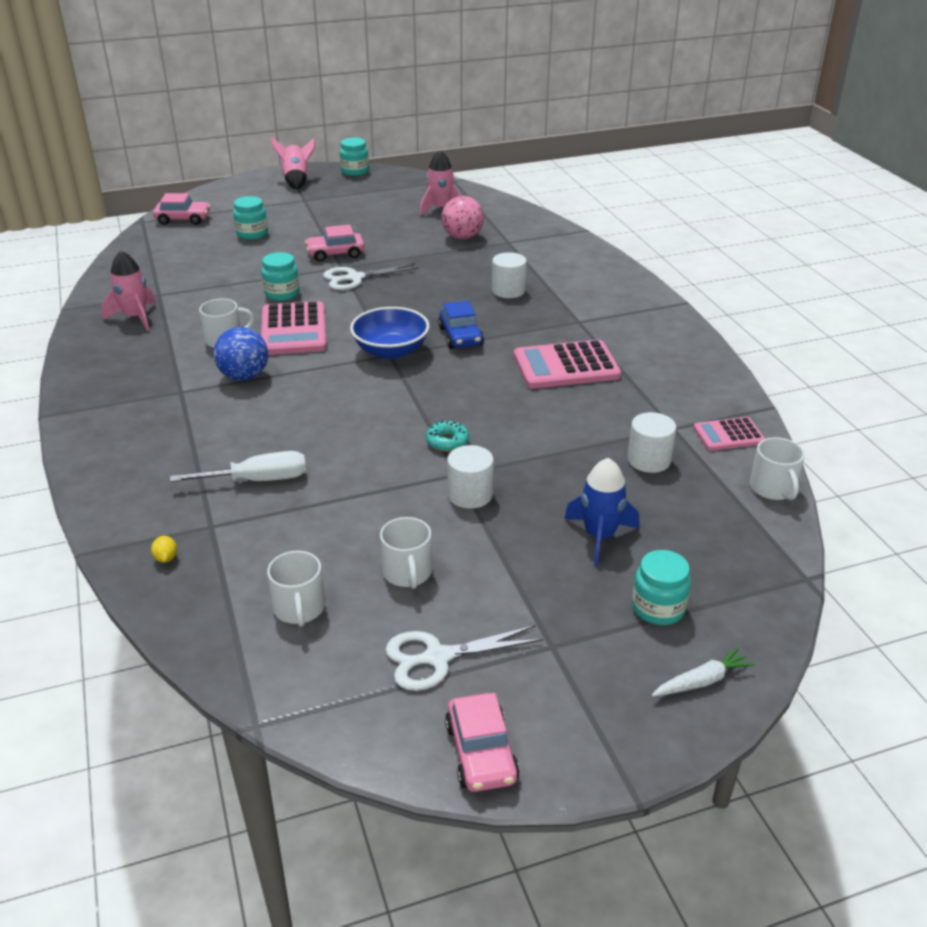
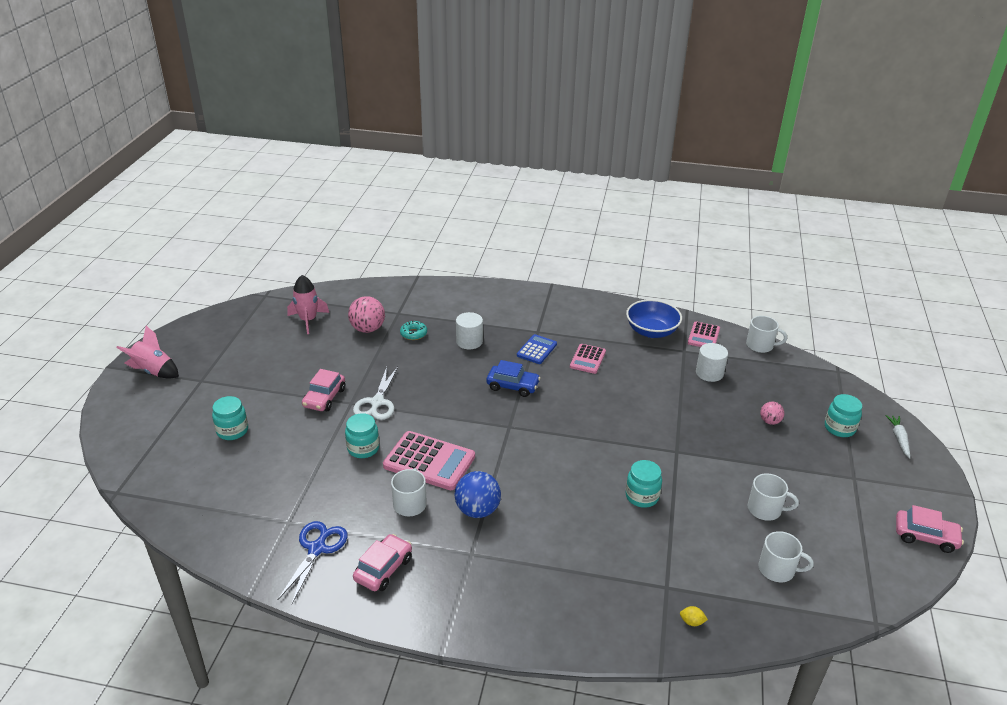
camera: 60 degrees left, 0 degrees up
pink rocket [102,251,156,331] -> blue scissors [278,521,348,604]
pink car [153,193,211,225] -> pink car moved to [353,534,412,591]
white screwdriver [170,451,306,482] -> none
turquoise jar [340,138,369,176] -> turquoise jar moved to [625,460,662,508]
blue bowl [350,307,429,359] -> blue bowl moved to [626,299,682,338]
white scissors [386,625,543,691] -> none
turquoise donut [426,421,469,452] -> turquoise donut moved to [400,320,427,340]
white cylinder [447,445,494,509] -> none
pink calculator [514,340,621,389] -> pink calculator [570,344,606,374], size x0.58
blue rocket [564,458,640,566] -> pink ball [760,402,784,425]
none -> blue calculator [517,334,557,364]

